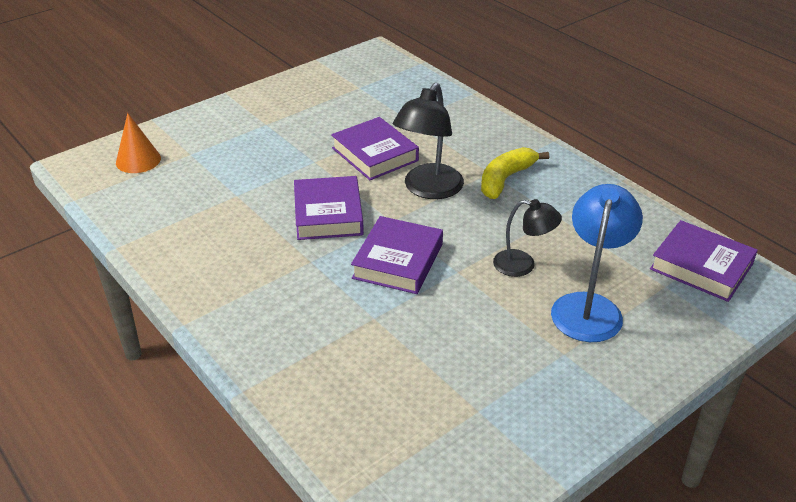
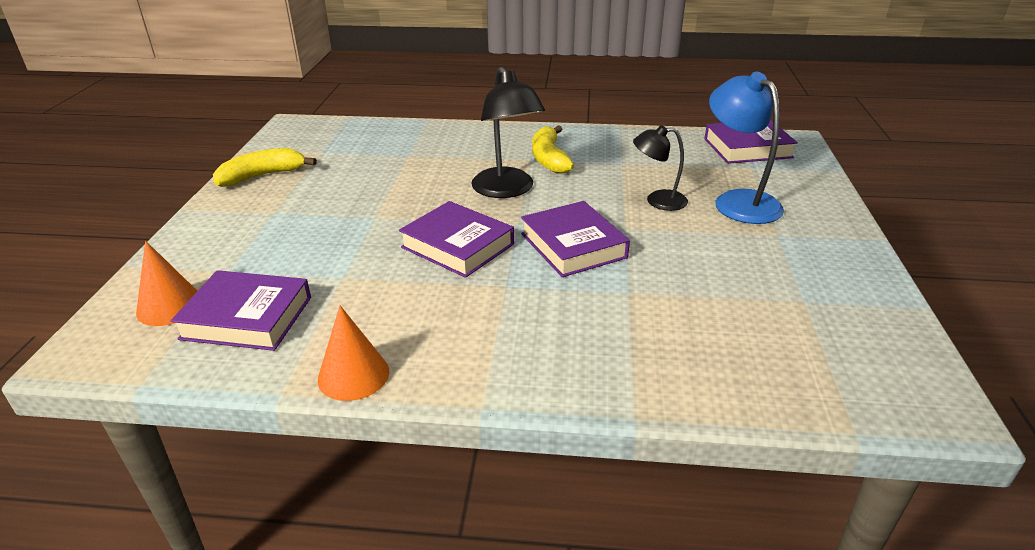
camera: 45 degrees left, 5 degrees down
purple book [331,117,419,180] -> purple book moved to [171,270,311,351]
black lamp [493,199,562,277] -> black lamp turned 150 degrees counterclockwise [633,125,688,211]
none -> yellow banana [213,148,317,187]
none -> orange cone [318,305,389,401]

